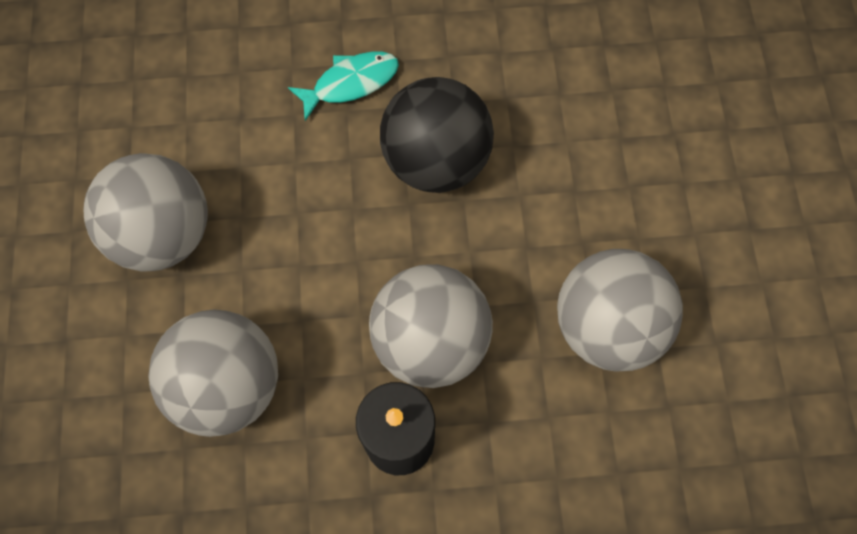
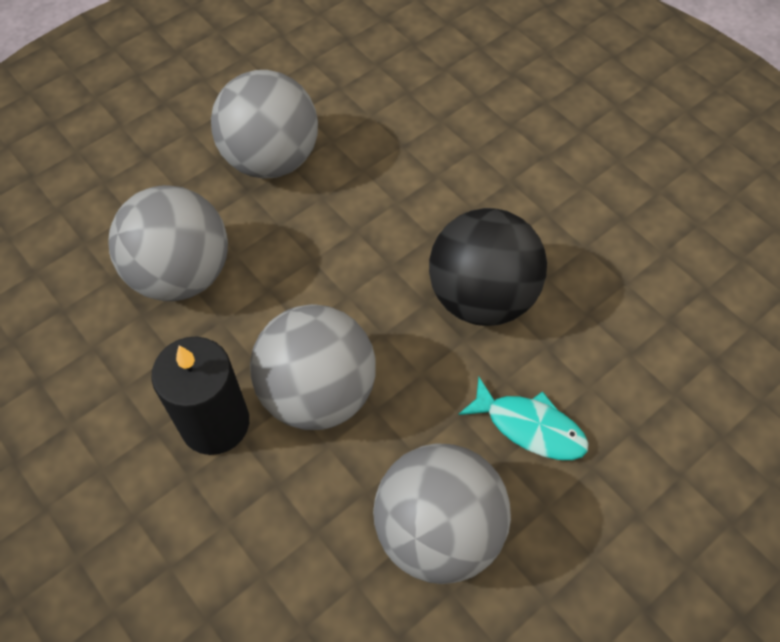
camera: 55 degrees right, 10 degrees down
turquoise fish [288,52,399,121] -> turquoise fish moved to [458,377,589,460]

